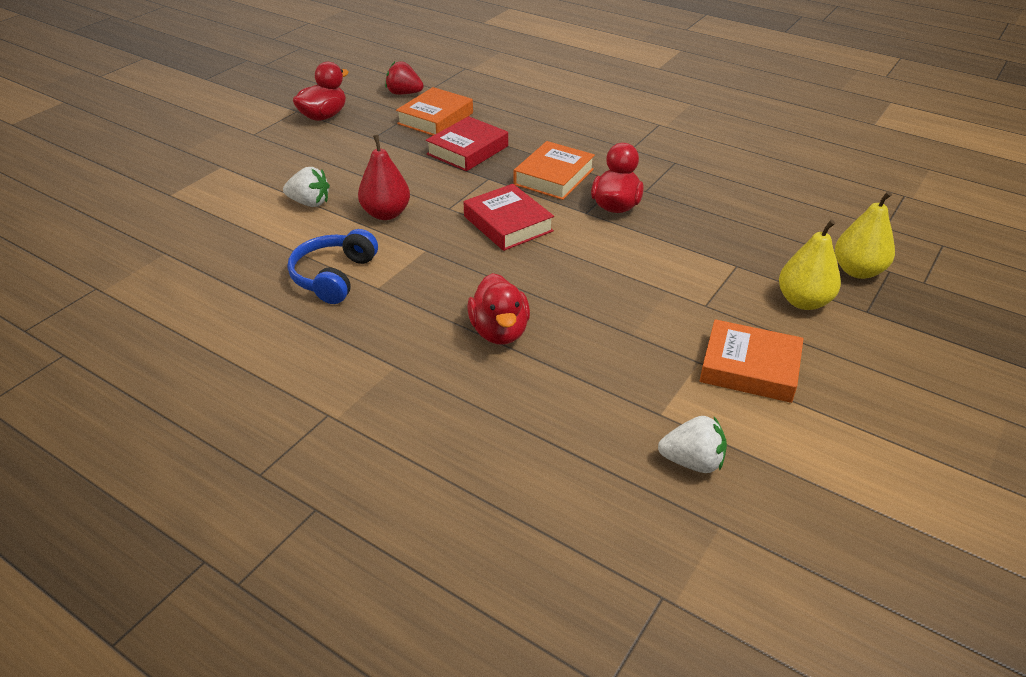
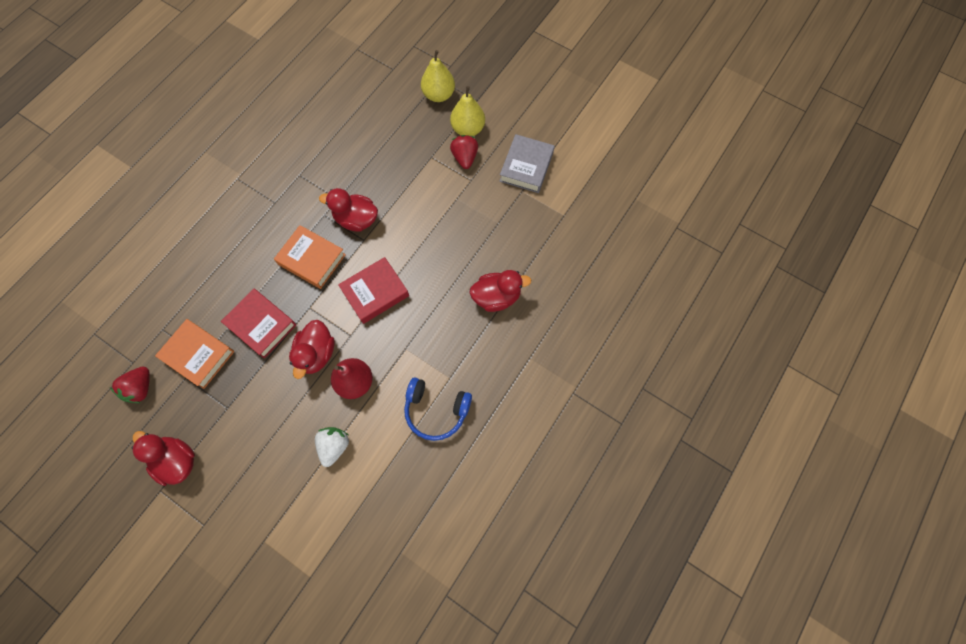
camera: 90 degrees left, 30 degrees up
white strawberry [658,416,727,473] -> none
orange book [700,319,804,403] -> grey book [500,134,555,193]
none -> red duck [289,320,335,379]
none -> red strawberry [450,135,478,169]

